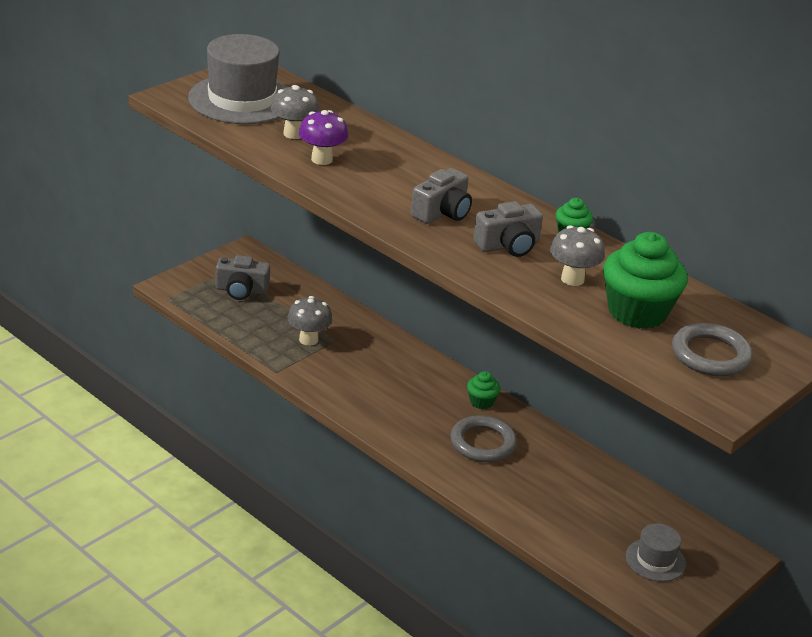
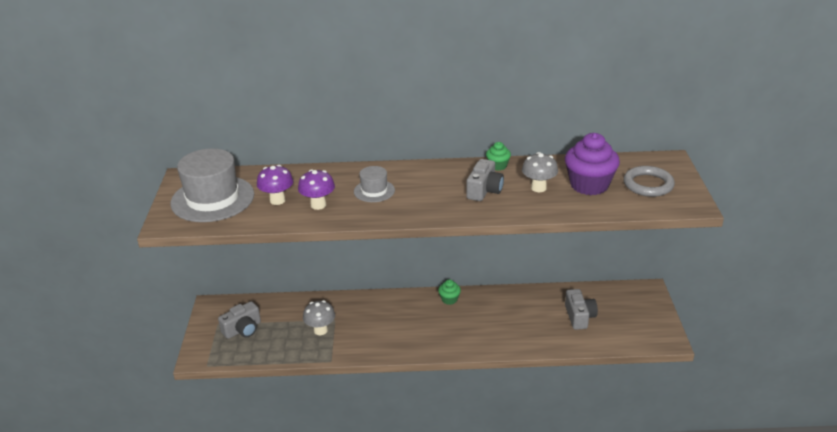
camera: 40 degrees left, 0 degrees up
grey mushroom [271,85,319,139] -> purple mushroom [257,165,293,205]
grey camera [411,168,472,224] -> grey camera moved to [565,289,598,330]
grey ring [450,415,517,462] -> none
green cupcake [603,232,688,329] -> purple cupcake [565,133,620,195]
grey hat [626,523,686,582] -> grey hat moved to [354,166,395,202]

